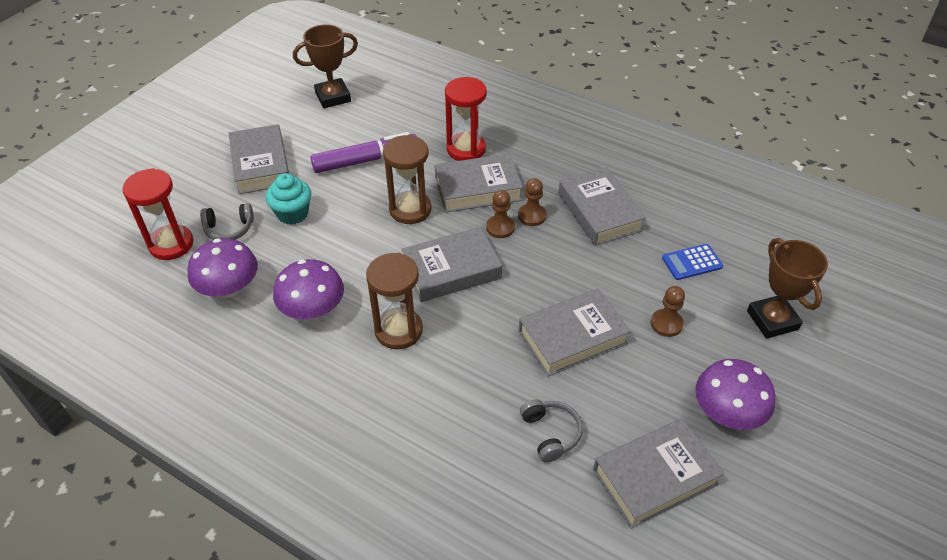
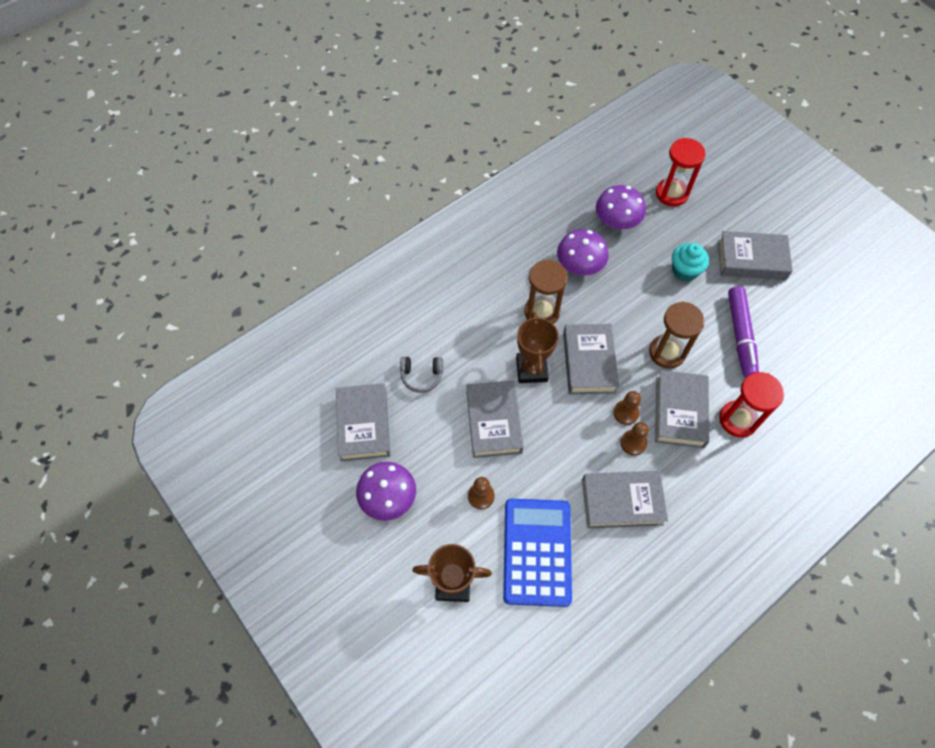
camera: 110 degrees right, 15 degrees up
grey headphones [200,203,254,240] -> none
brown trophy [293,24,358,108] -> brown trophy moved to [516,312,559,383]
blue calculator [662,244,723,280] -> blue calculator [503,499,572,607], size x2.15

